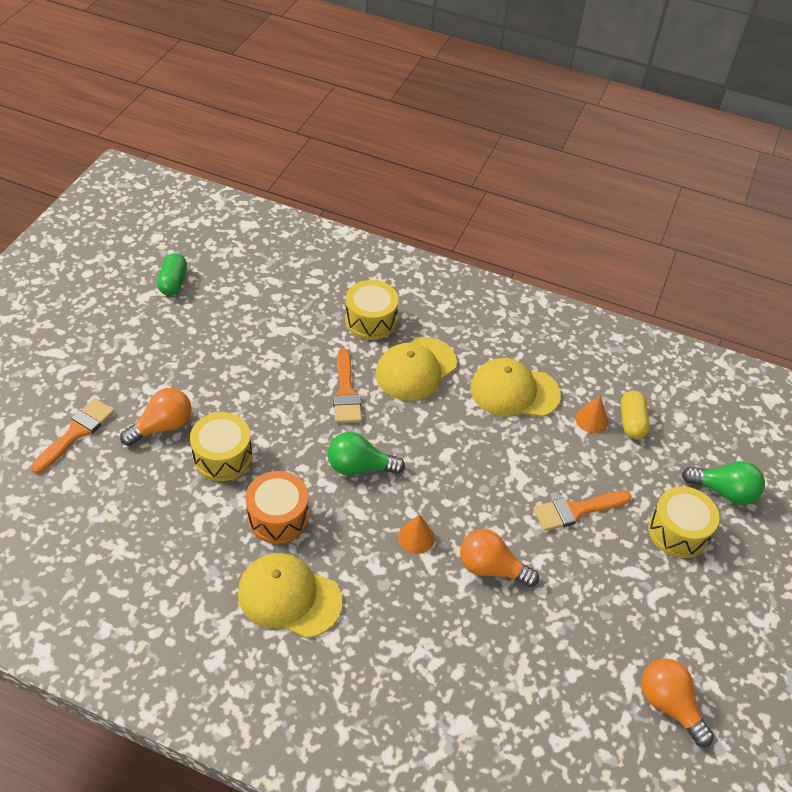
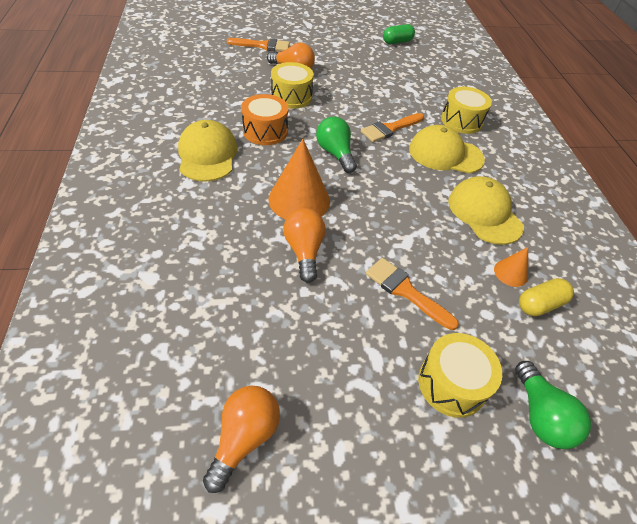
camera: 60 degrees right, 0 degrees up
orange cone [398,514,435,554] -> orange cone [269,139,330,219], size x2.00

